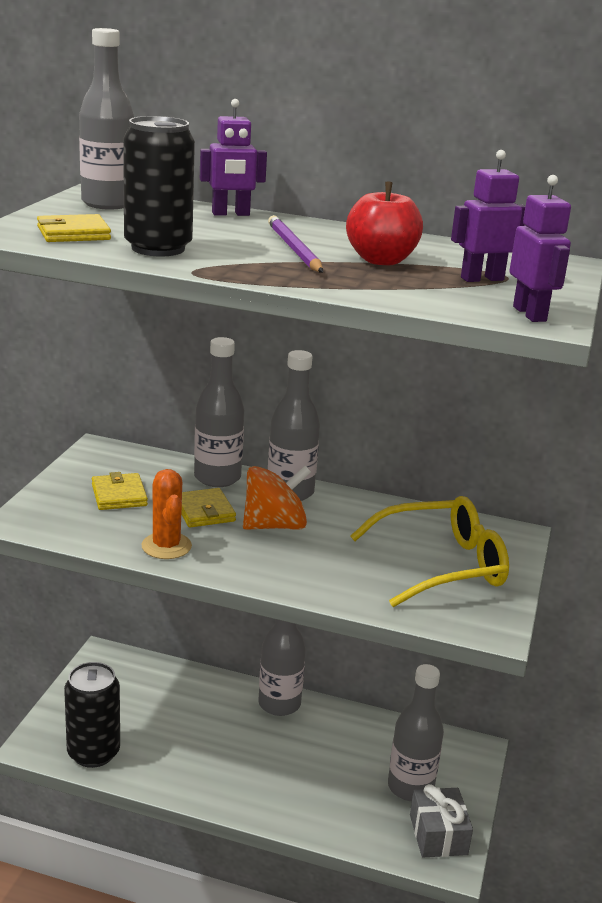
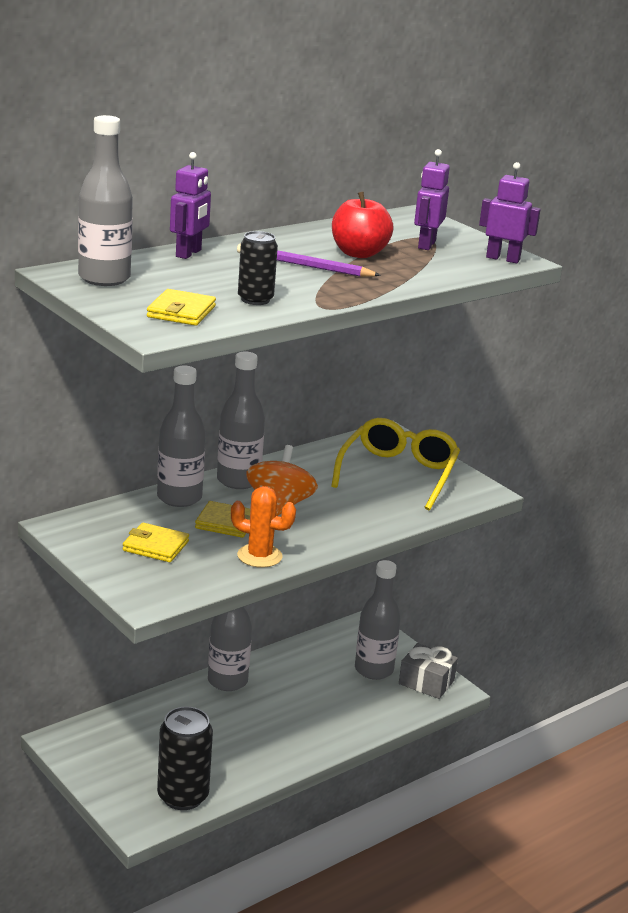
camera: 55 degrees left, 0 degrees up
black can [123,116,195,256] -> black can [238,231,278,305], size x0.61

